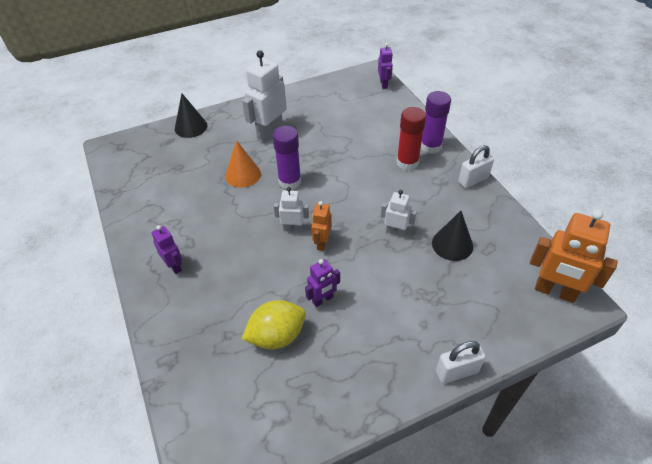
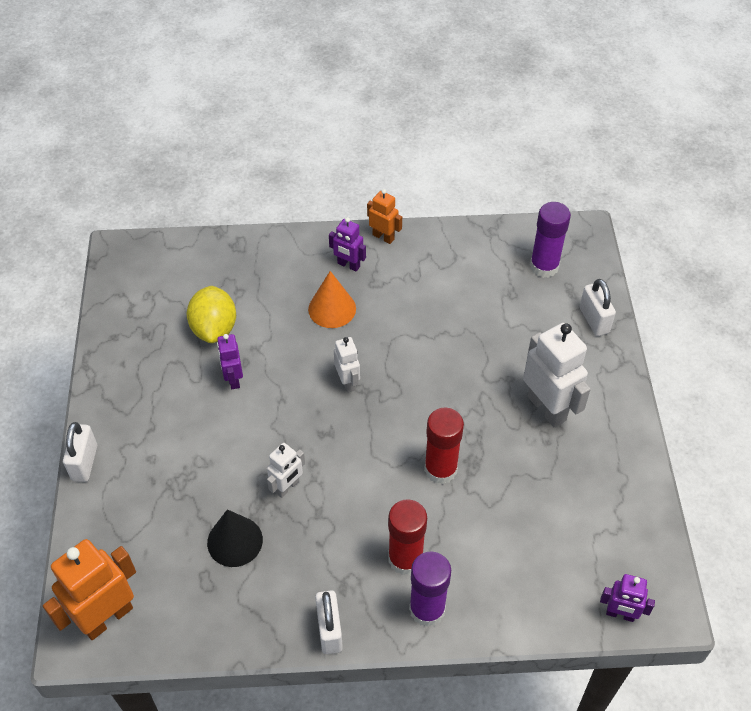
camera: 110 degrees right, 5 degrees up
purple robot [151,225,182,274] -> purple robot turned 45 degrees clockwise [329,217,366,272]
black cone [175,94,207,138] -> white padlock [580,279,616,336]
orange cone [225,140,261,188] -> orange cone moved to [308,271,356,328]
purple glue stick [273,126,301,190] -> purple glue stick moved to [530,202,571,278]
white robot [274,187,309,232] -> white robot turned 45 degrees counterclockwise [334,337,360,393]
orange robot [311,201,332,251] -> orange robot moved to [367,189,402,244]
none -> red glue stick [424,407,464,484]

